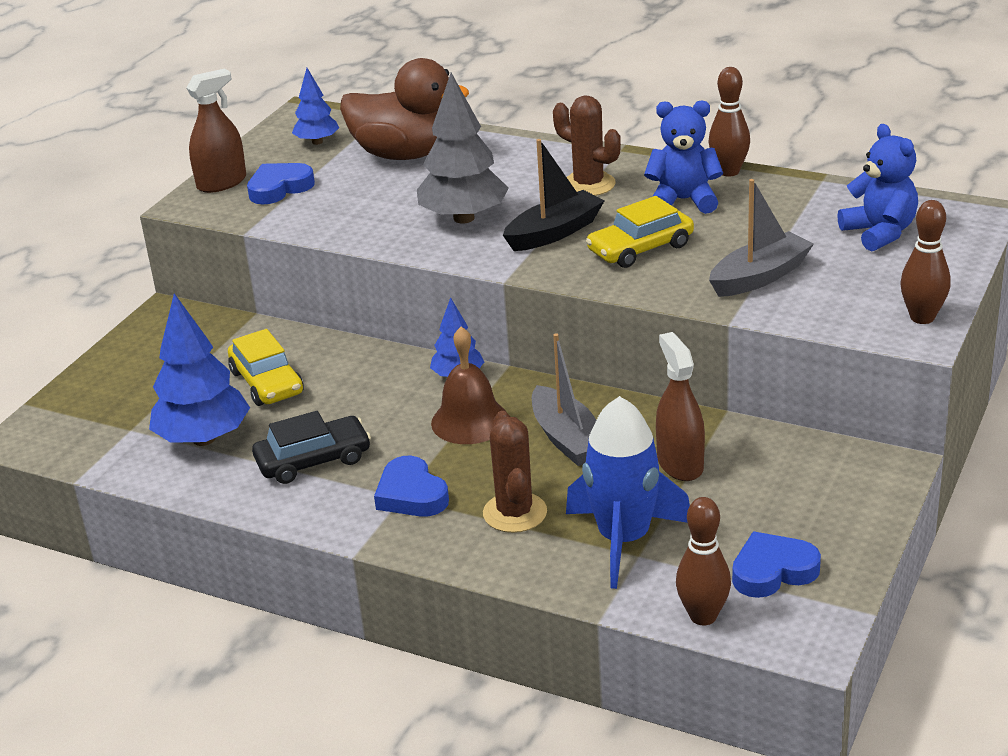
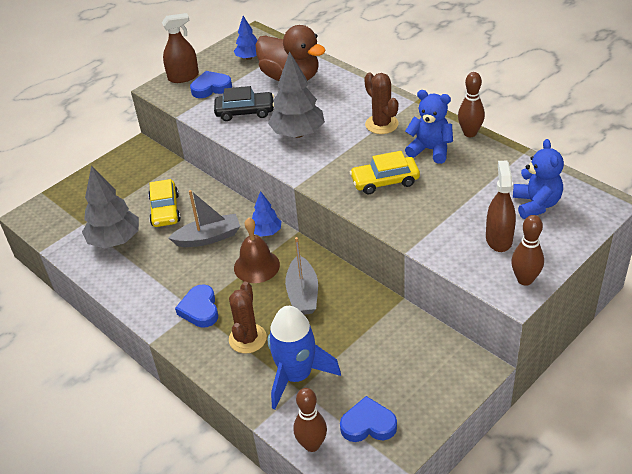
camera: 20 degrees right, 10 degrees up
blue tree [149,293,250,446] -> grey tree [82,166,139,248]
black car [252,411,371,484] -> black car moved to [214,86,274,121]
black boat [503,139,605,251] -> none
brown spray bottle [656,332,705,481] -> brown spray bottle moved to [486,161,516,252]
grey boat [709,179,814,297] -> grey boat moved to [168,190,240,247]

